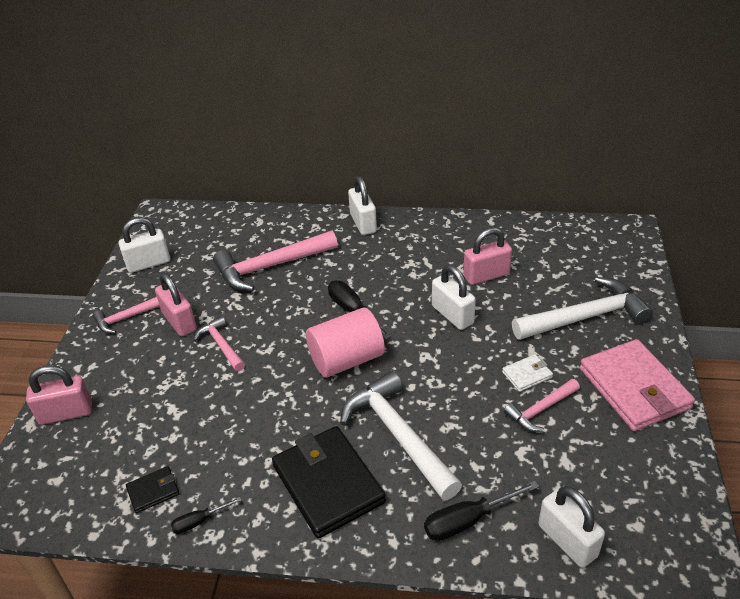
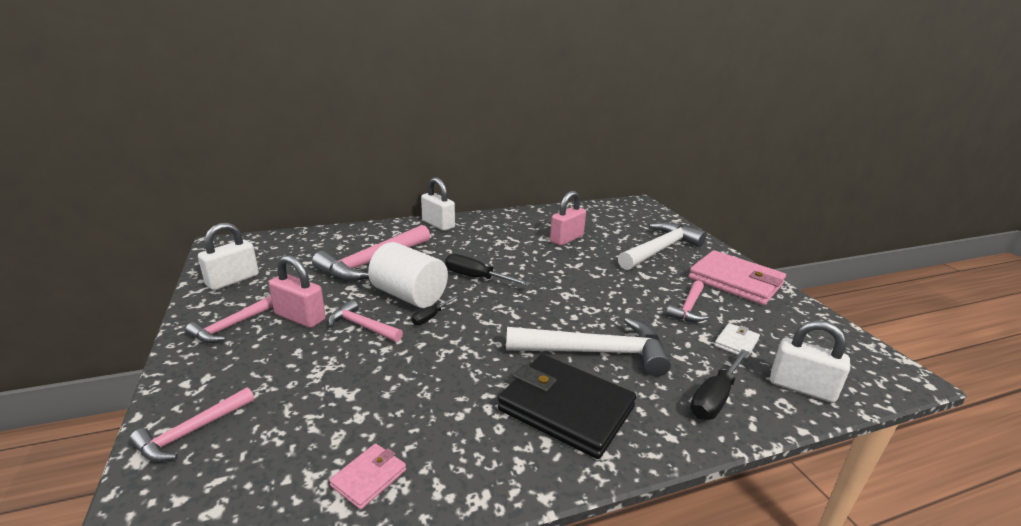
camera: 30 degrees left, 15 degrees down
pink padlock [26,365,92,425] -> pink hammer [129,387,254,462]
black wallet [126,466,179,513] -> pink wallet [329,443,406,510]
black screwdriver [171,497,242,534] -> black screwdriver moved to [412,295,459,325]
pink cylinder [306,308,385,378] -> none
white hammer [340,371,462,501] -> white hammer turned 150 degrees clockwise [506,317,671,376]
white padlock [432,265,476,330] -> none
white wallet [502,354,553,392] -> white wallet moved to [714,323,760,358]
none -> white cylinder [368,242,448,308]

